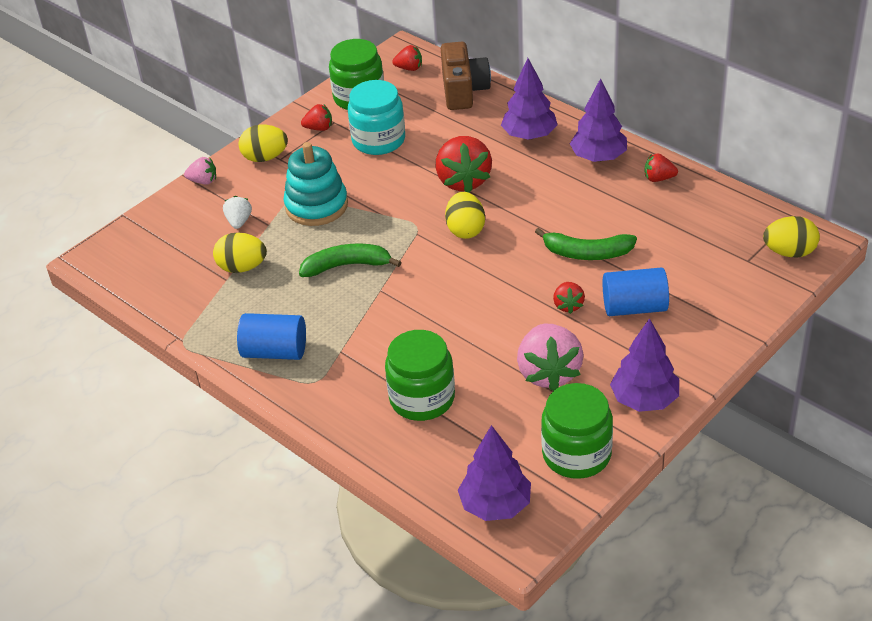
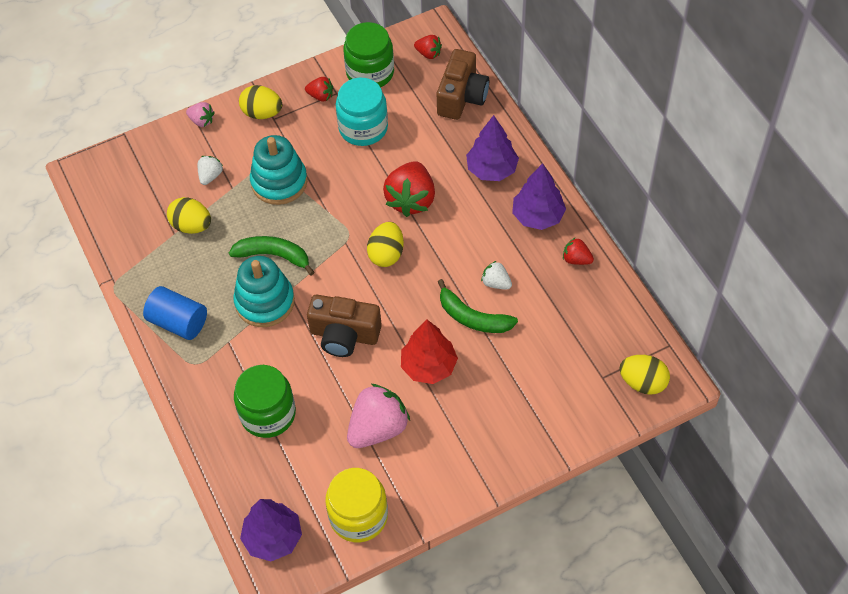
camera: 20 degrees right, 15 degrees up
pink strawberry [517,324,584,391] -> pink strawberry turned 150 degrees counterclockwise [347,383,410,448]
green jar [541,383,613,479] -> yellow jar [325,468,388,542]
red strawberry [553,282,585,314] -> red tree [401,319,458,384]
blue cylinder [603,267,669,316] -> none
purple tree [610,318,679,412] -> none
none -> turquoise stacking toy [233,256,295,327]
none -> brown camera [307,295,382,357]
none -> white strawberry [481,261,512,289]

